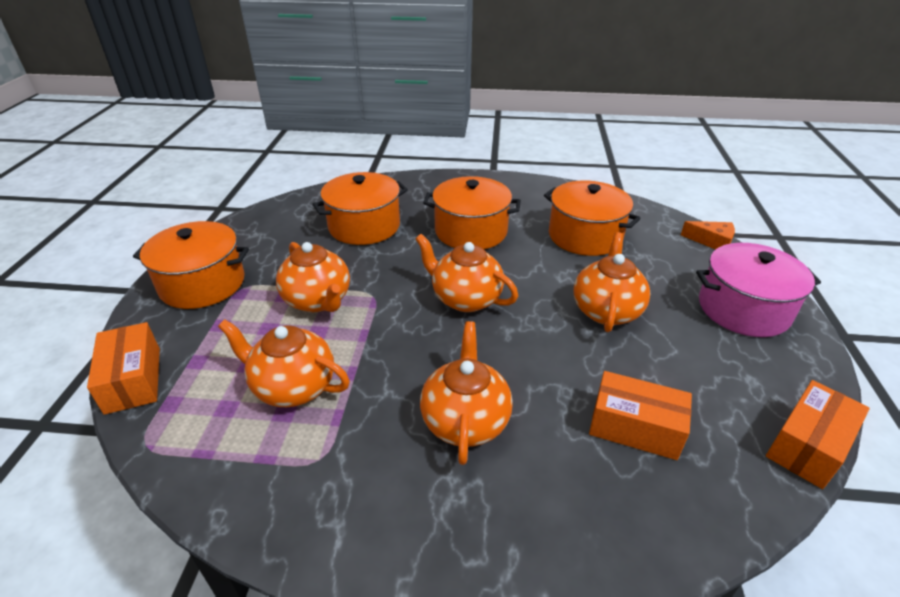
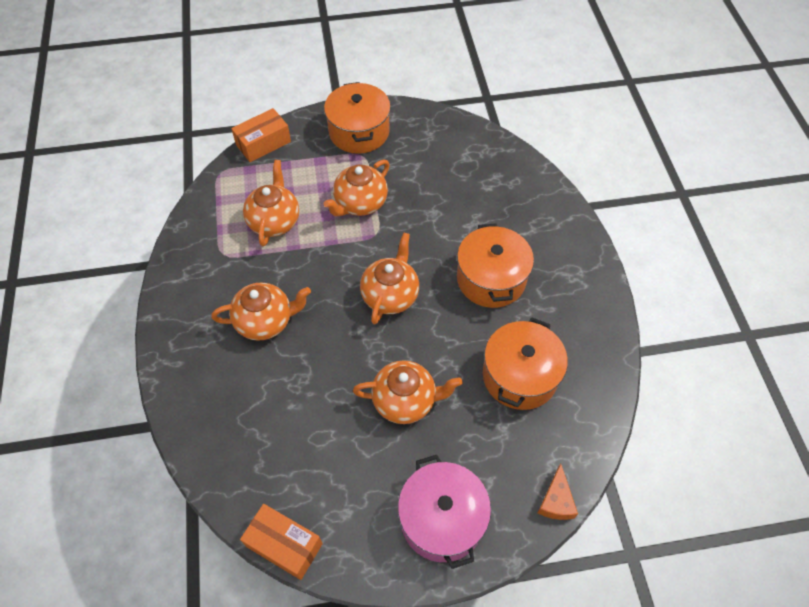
camera: 75 degrees right, 20 degrees up
orange pot [312,172,408,245] -> none
orange box [589,371,692,460] -> none

